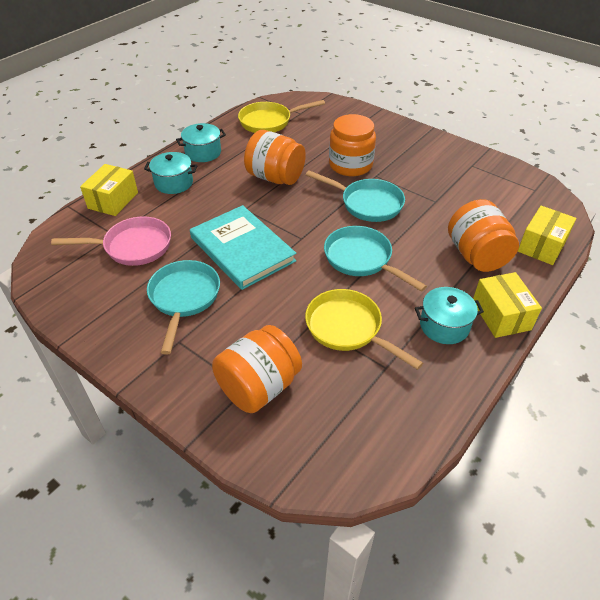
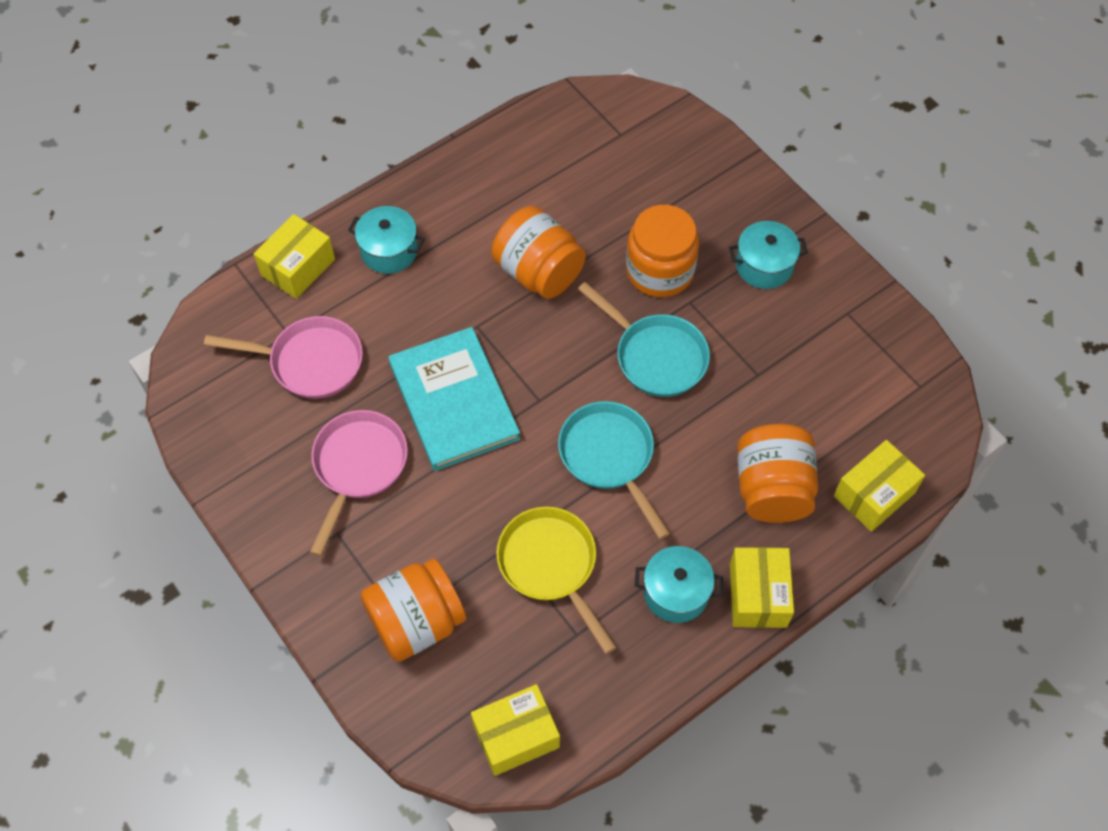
camera: 15 degrees right, 15 degrees up
turquoise pan [147,260,220,355] -> pink pan [309,410,408,557]
turquoise pot [176,123,226,162] -> turquoise pot moved to [729,221,808,289]
yellow pan [238,100,325,133] -> none
none -> yellow box [471,684,560,776]

